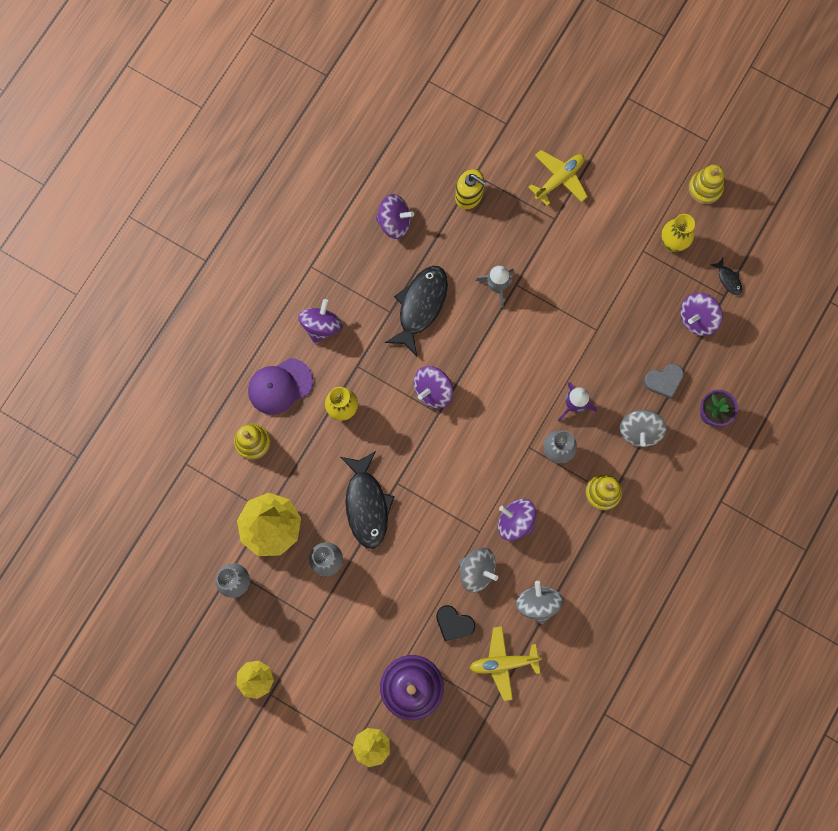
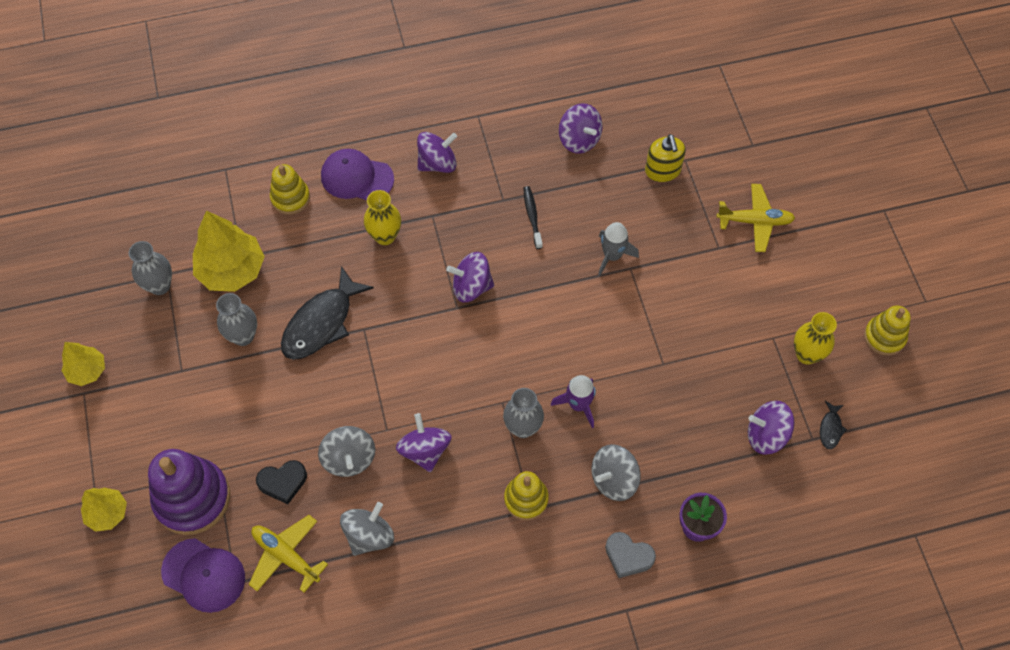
camera: 45 degrees right, 15 degrees down
black fish [385,266,448,356] -> black toothbrush [523,186,543,249]
black heart [436,605,475,641] -> black heart turned 90 degrees counterclockwise [256,460,307,504]
grey heart [644,364,684,399] -> grey heart moved to [605,532,656,578]
none -> purple cap [161,538,245,613]

